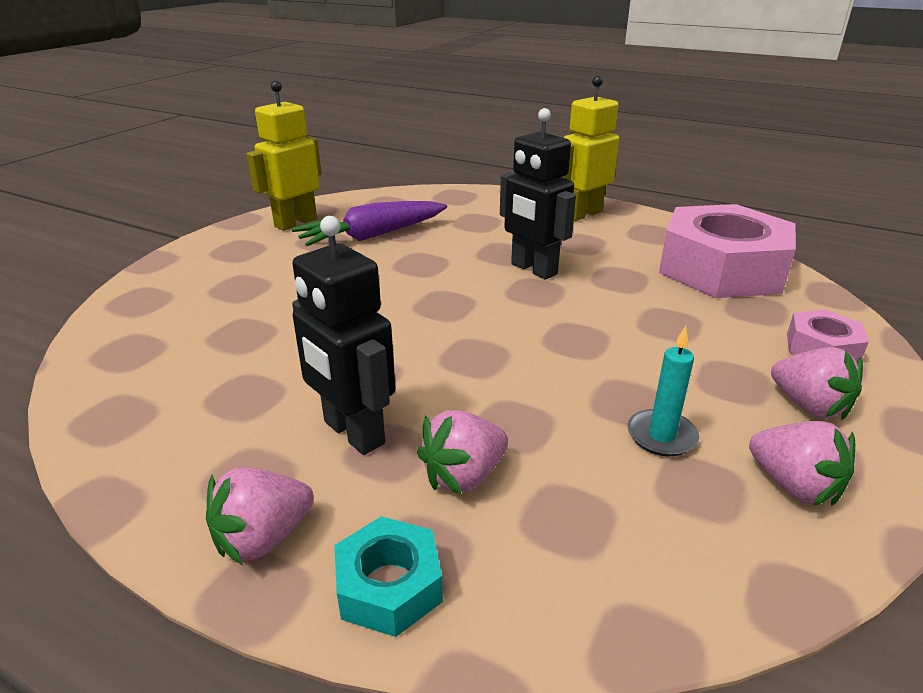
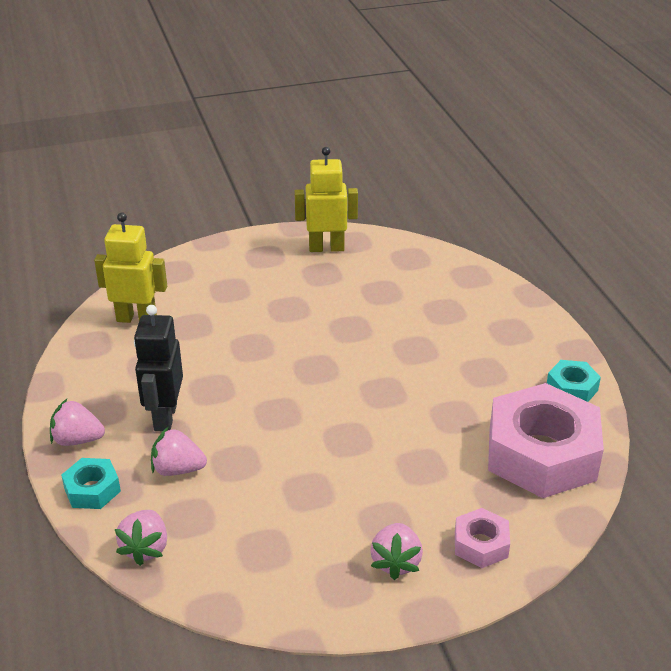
camera: 45 degrees right, 5 degrees up
purple carrot [292,201,447,246] -> none
black robot [500,108,576,279] -> none
yellow robot [562,76,619,221] -> yellow robot moved to [94,212,167,323]
turquoise candle [628,326,699,456] -> none
pink strawberry [749,421,855,506] -> pink strawberry moved to [115,510,167,566]
none -> turquoise nut [547,360,601,402]

